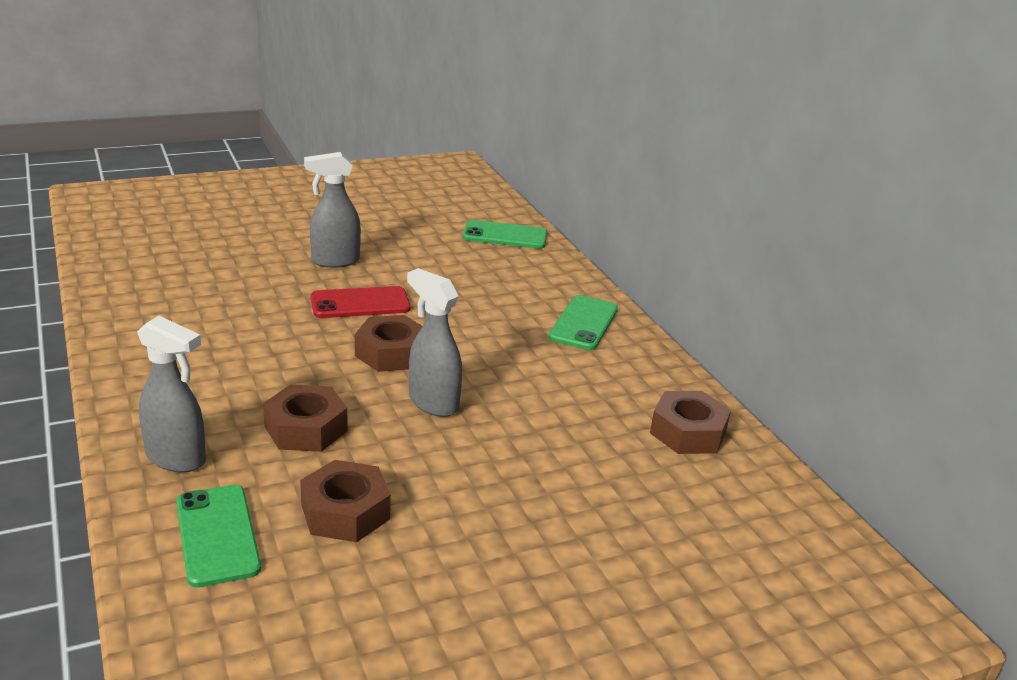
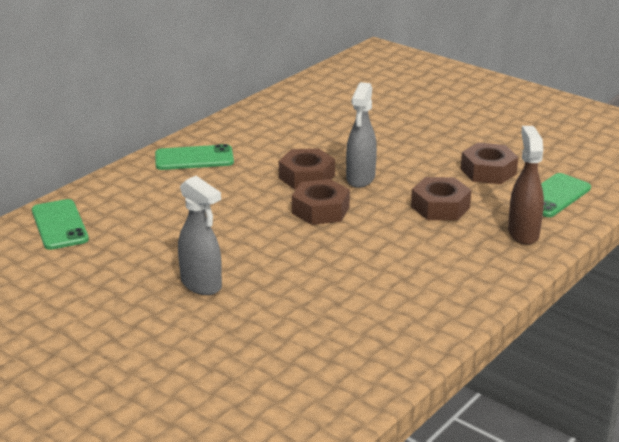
camera: 115 degrees left, 0 degrees up
grey spray bottle [137,316,206,472] -> brown spray bottle [508,126,544,245]
red phone [311,286,411,318] -> none
brown nut [650,391,731,454] -> brown nut moved to [279,148,335,190]

